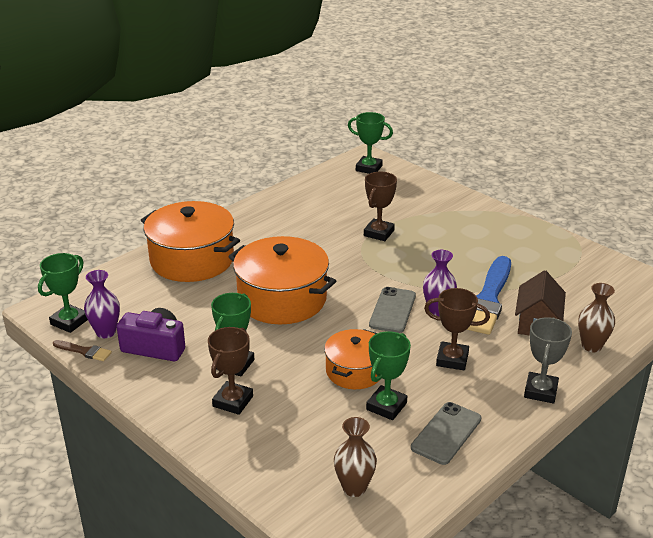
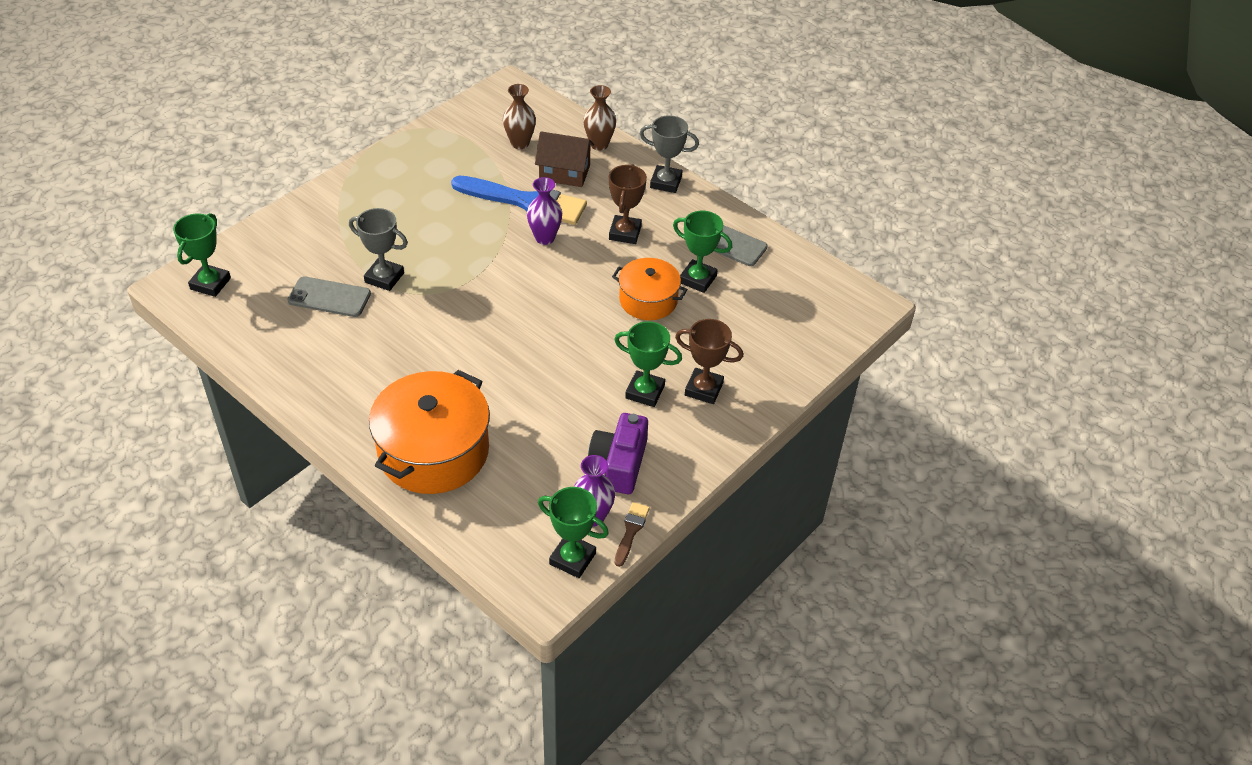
camera: 95 degrees left, 15 degrees up
orange pot [228,236,336,324] -> none
brown vase [334,417,377,497] -> brown vase moved to [503,84,536,149]
brown trophy [364,172,397,241] -> grey trophy [349,208,408,291]
grey phone [369,287,416,333] -> grey phone moved to [287,276,371,317]

